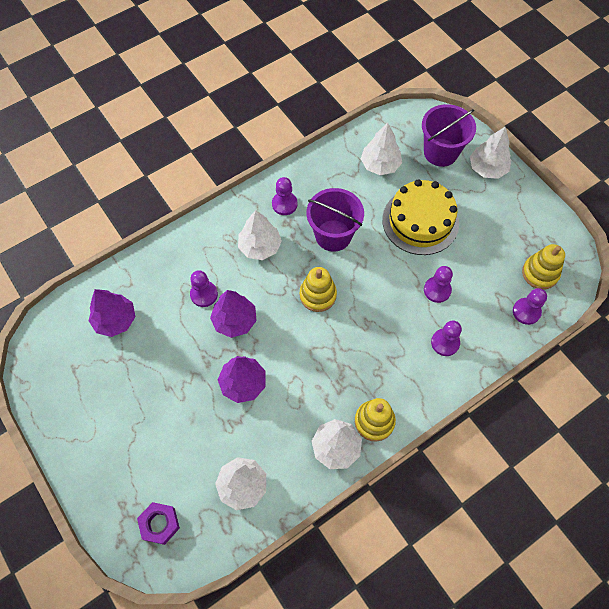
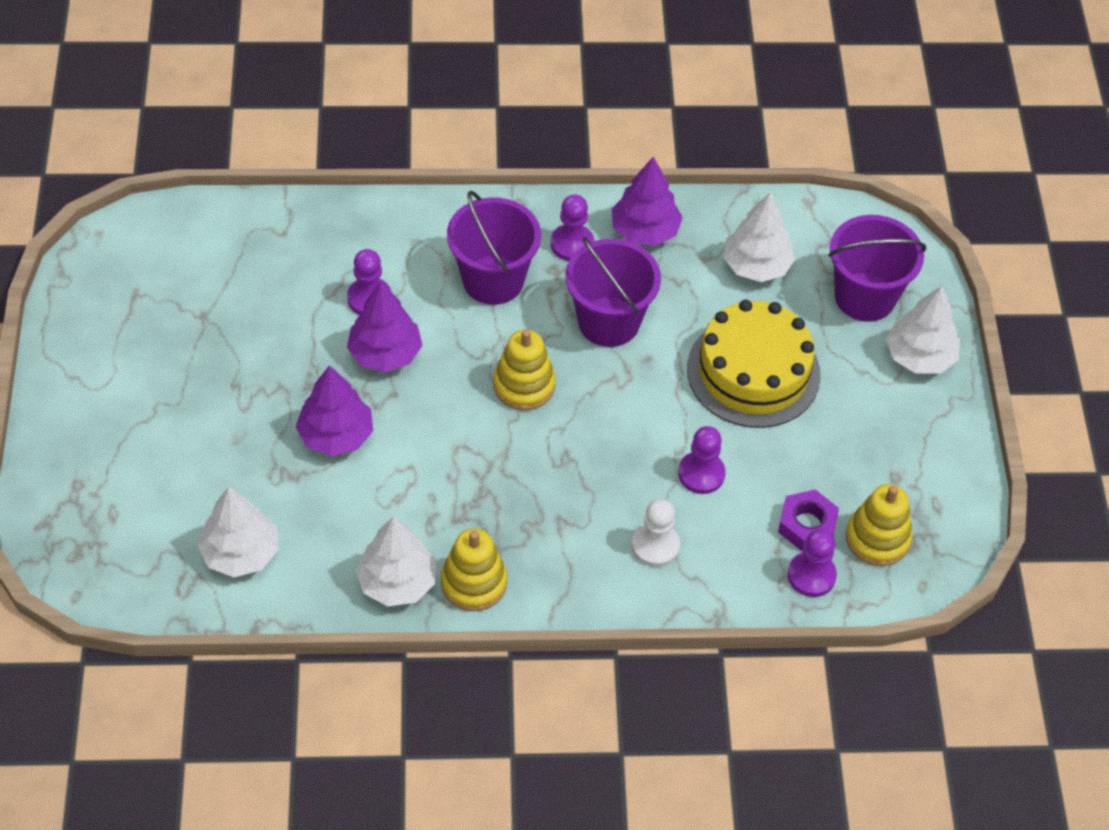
camera: 30 degrees right, 10 degrees down
purple tree [89,289,135,337] -> purple tree moved to [612,157,683,246]
purple nut [137,502,180,545] -> purple nut moved to [778,490,839,551]
white tree [238,210,282,260] -> purple bucket [447,191,541,305]
purple pawn [431,320,462,356] -> white pawn [632,499,680,567]

